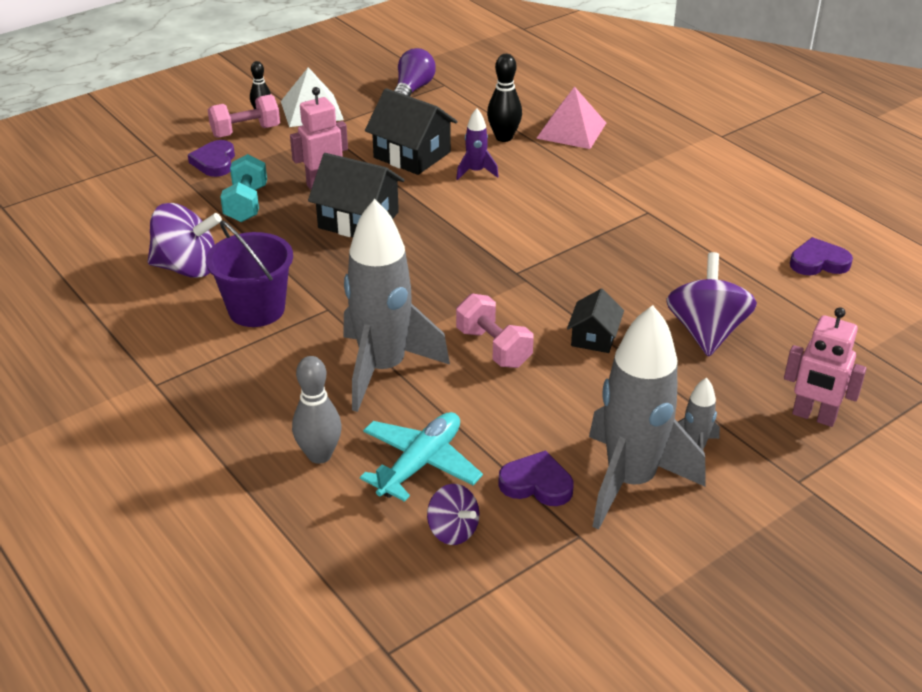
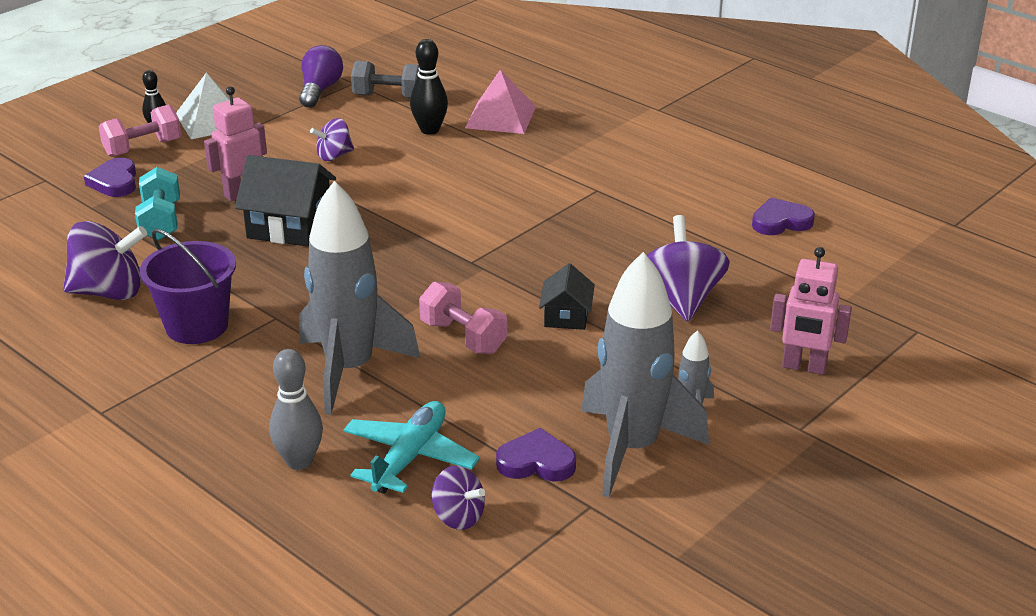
camera: 10 degrees left, 5 degrees down
black house [365,88,458,175] -> purple spinning top [310,118,354,161]
purple rocket [456,108,499,180] -> none
none -> grey dumbbell [351,61,419,98]

